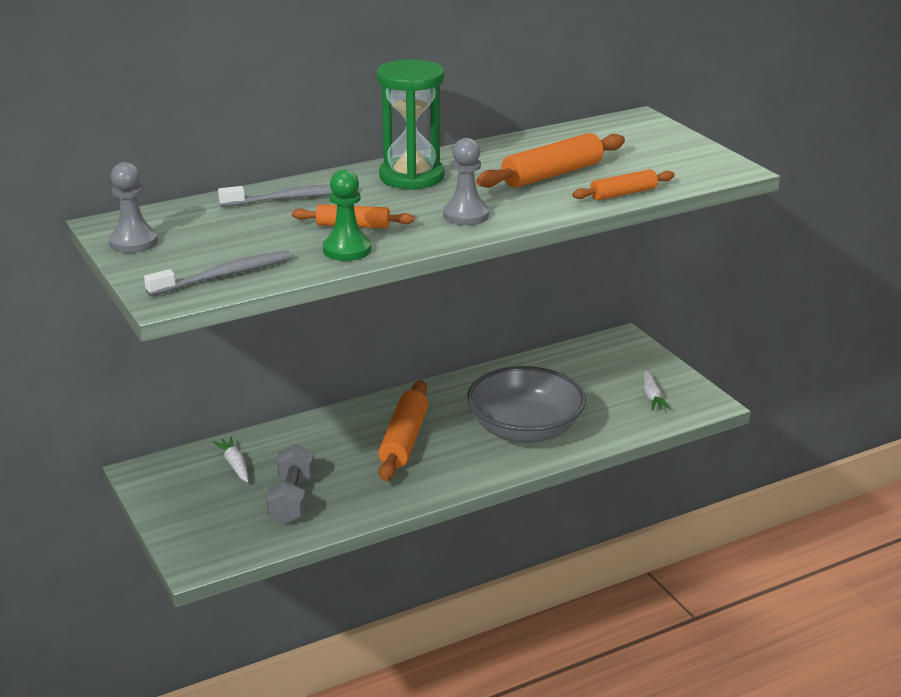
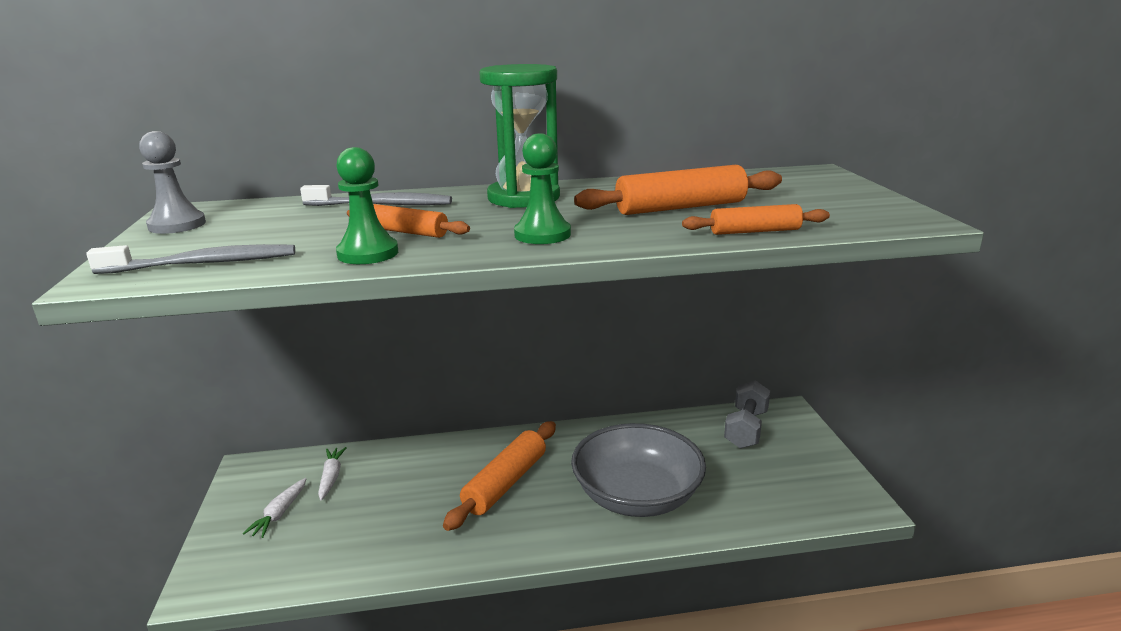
camera: 20 degrees right, 5 degrees down
grey dumbbell [266,444,315,524] -> grey dumbbell moved to [724,380,770,448]
grey pawn [443,138,489,225] -> green pawn [514,133,571,244]
white carrot [644,370,671,411] -> white carrot moved to [243,478,307,538]

